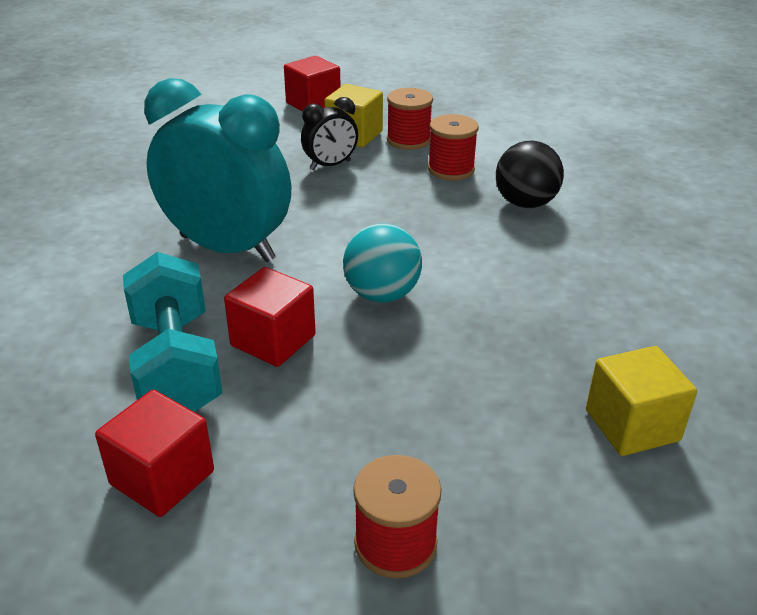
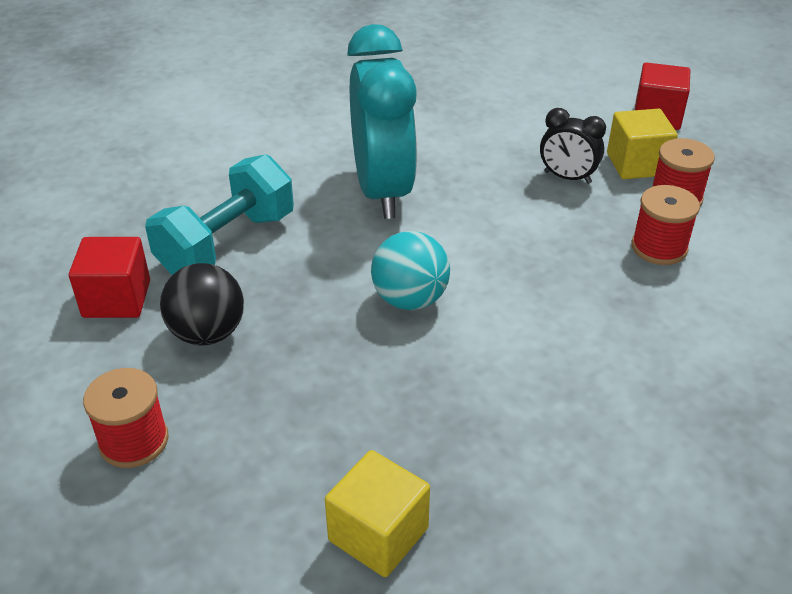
camera: 55 degrees right, 5 degrees up
red cube [224,267,316,367] -> none
black ball [496,141,564,208] -> black ball moved to [160,263,244,346]

